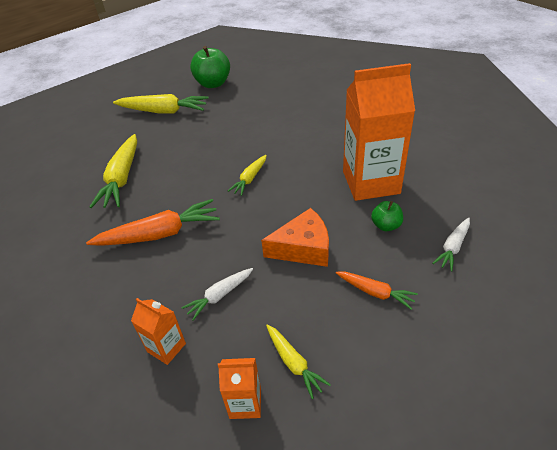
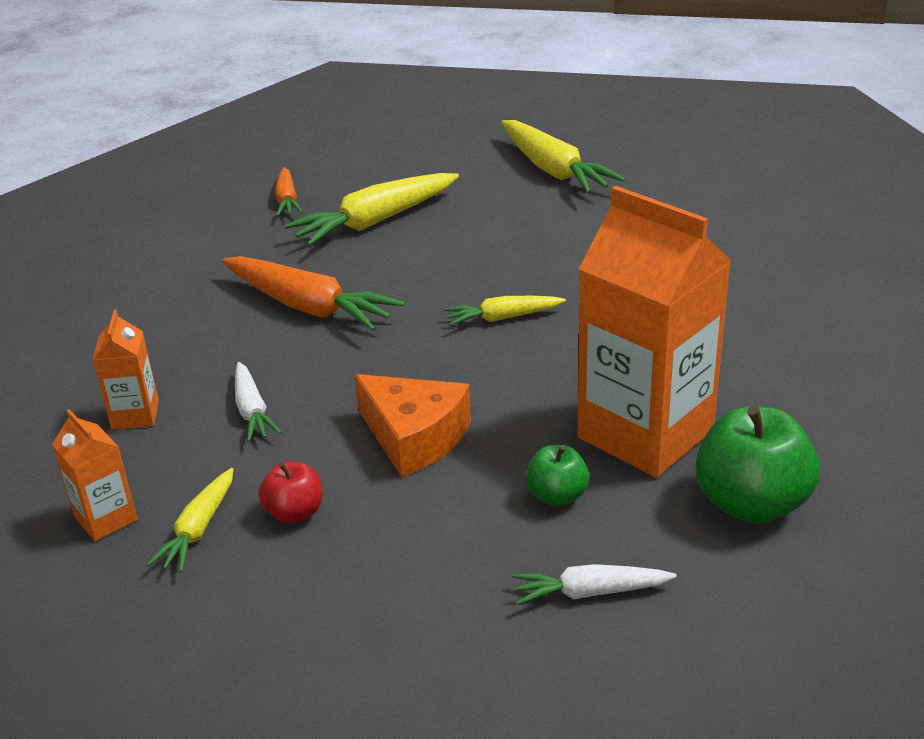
camera: 50 degrees right, 10 degrees down
white carrot [181,268,253,321] -> white carrot turned 120 degrees counterclockwise [235,362,282,442]
green apple [190,46,230,88] -> green apple moved to [695,406,820,524]
orange carrot [336,272,418,310] -> orange carrot moved to [275,167,303,216]
none -> red apple [259,462,322,524]

